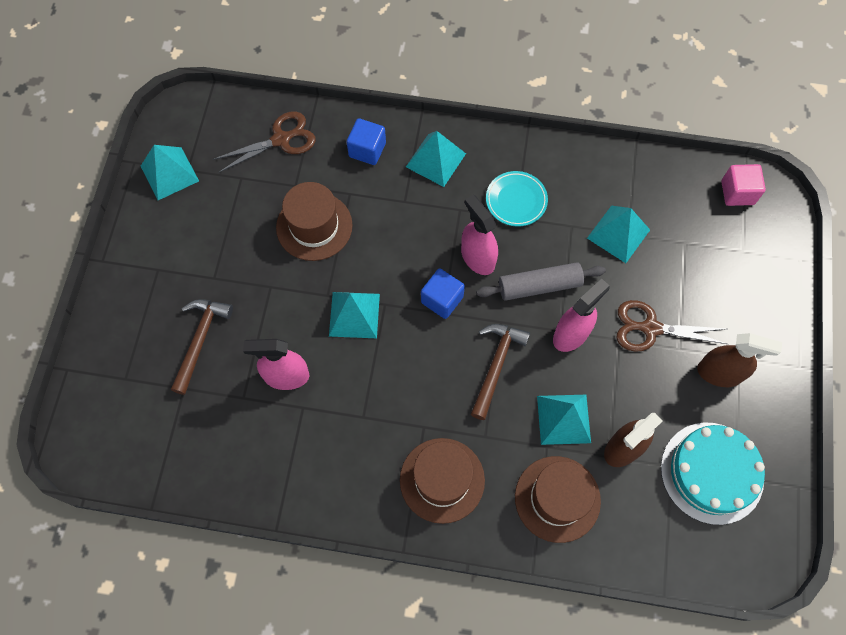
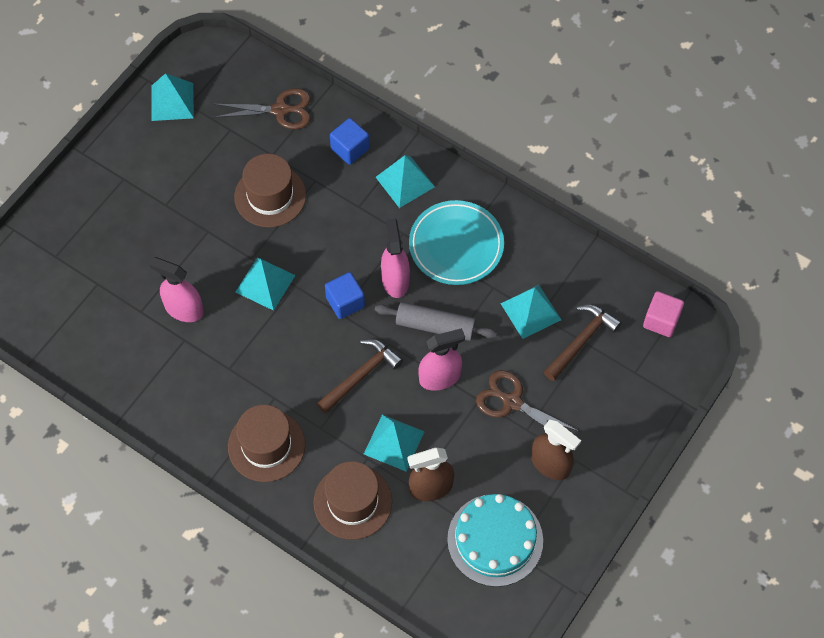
camera: 25 degrees right, 5 degrees down
brown hammer [171,299,233,395] -> brown hammer moved to [544,305,622,381]
turquoise plate [486,171,548,226] -> turquoise plate [409,200,504,285], size x1.58

